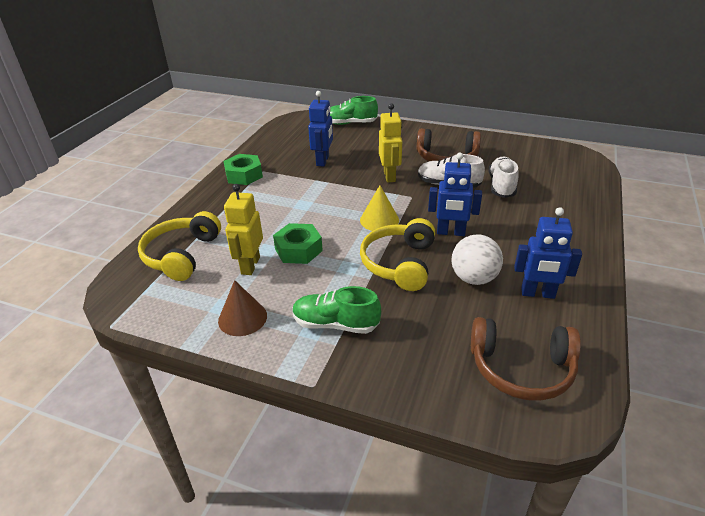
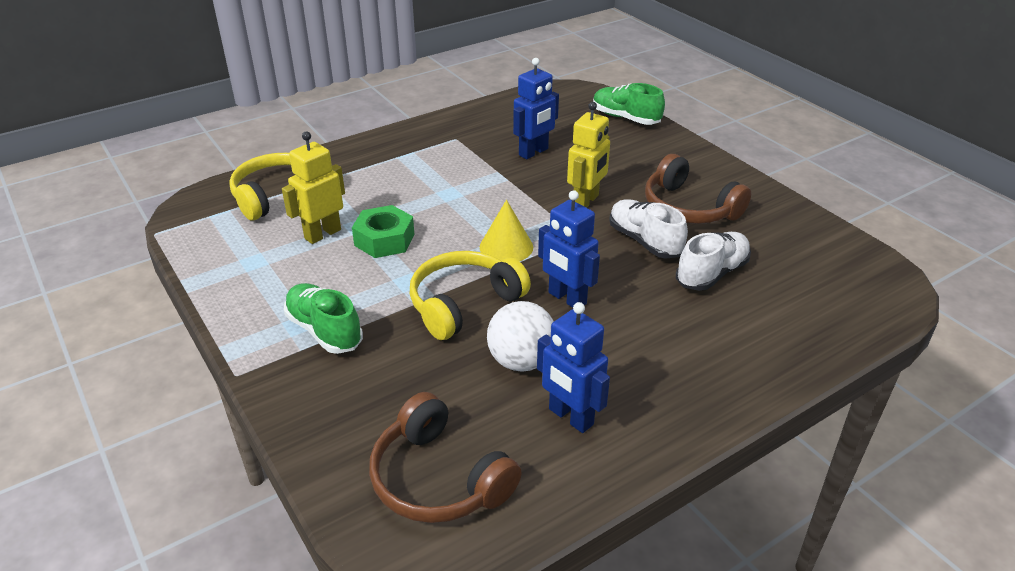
camera: 35 degrees right, 0 degrees up
brown cone [218,280,267,336] -> none
green nut [223,154,263,185] -> none

